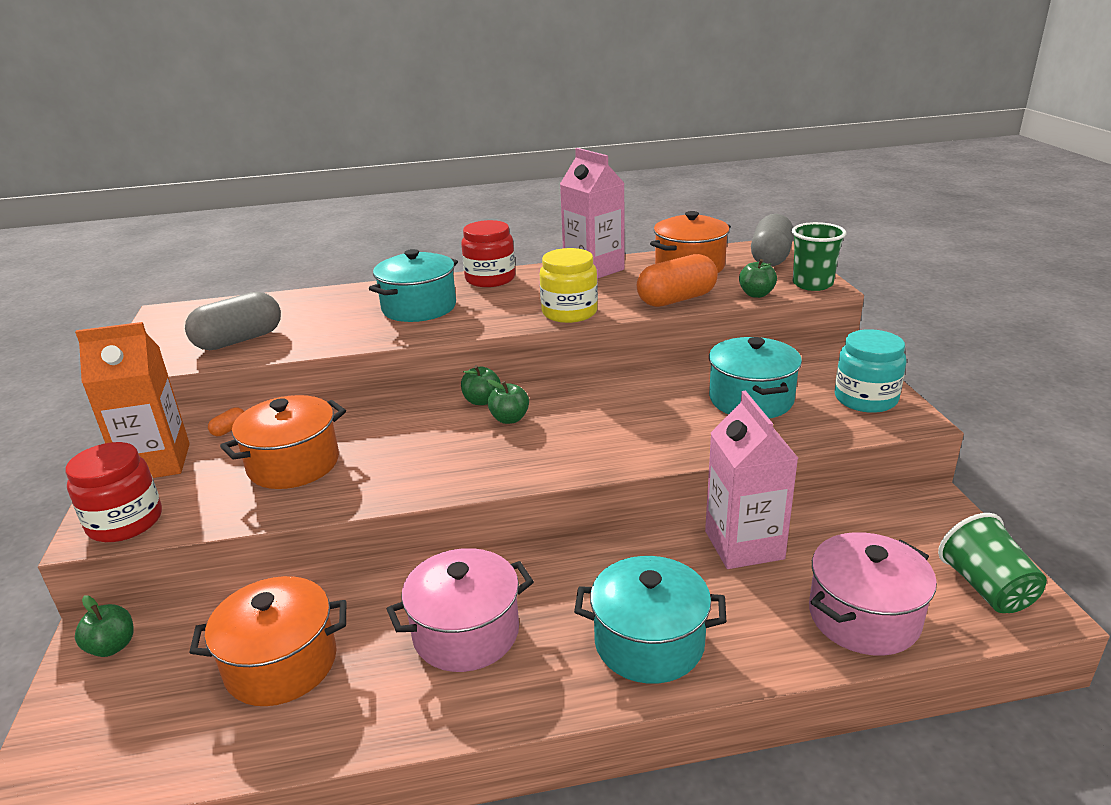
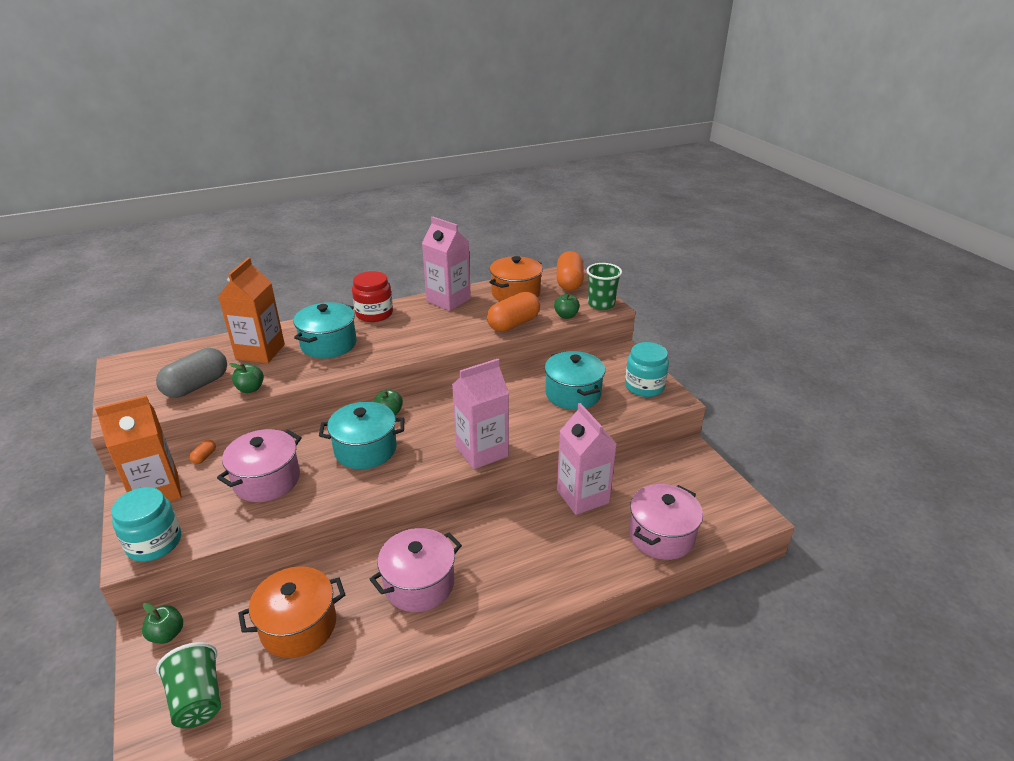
camera: 15 degrees left, 5 degrees up
red jar [65,442,162,542] -> turquoise jar [111,487,181,562]
orange pot [220,395,346,489] -> pink pot [217,429,302,502]
green apple [487,379,529,424] -> green apple moved to [229,363,264,393]
yellow jar [539,248,598,323] -> none
turquoise pot [574,556,726,684] -> turquoise pot moved to [319,402,404,469]
grey capsule [751,214,794,266] -> orange capsule [557,251,584,291]
green cup [938,513,1047,613] -> green cup moved to [156,642,221,729]
none -> orange carton [218,258,285,363]
none -> pink carton [452,359,509,469]

